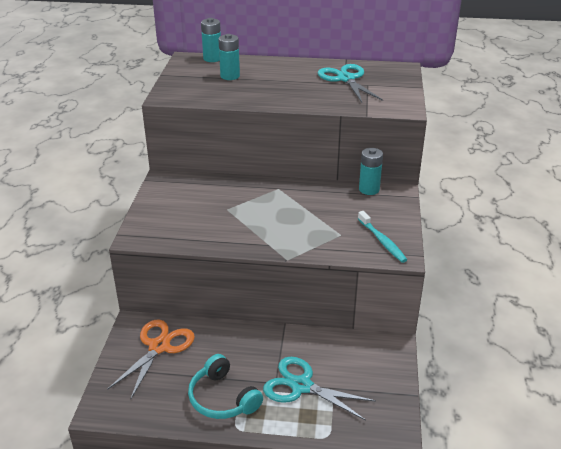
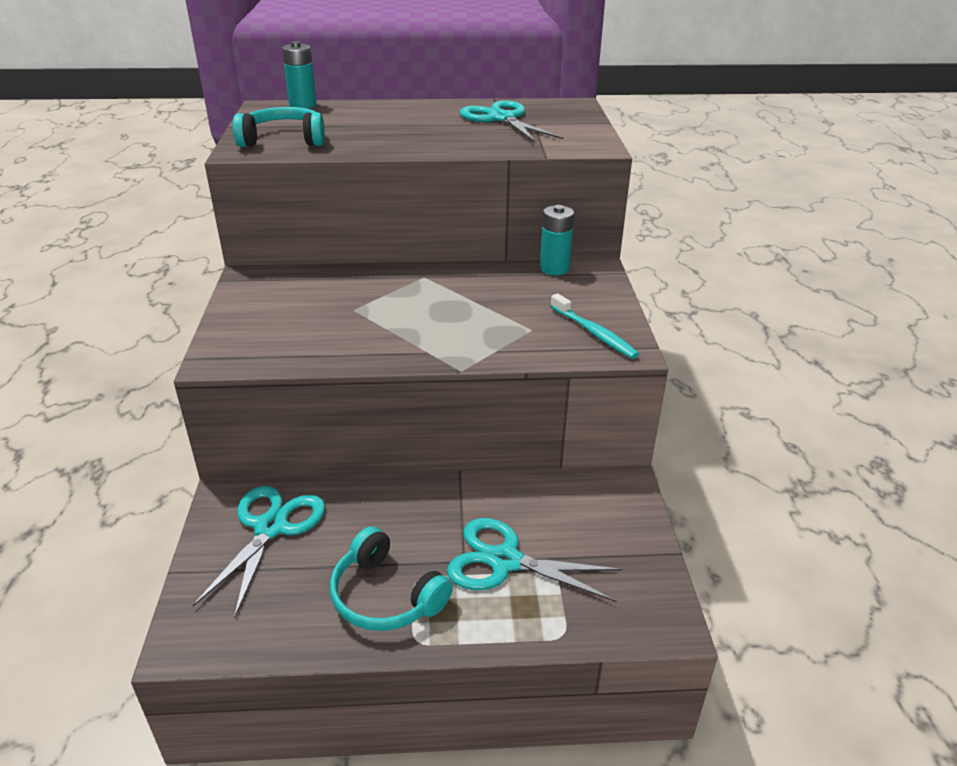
camera: 10 degrees left, 0 degrees up
orange scissors [107,320,195,399] -> turquoise scissors [193,486,325,618]
turquoise battery [218,34,240,80] -> none
none -> turquoise headphones [233,107,325,147]

